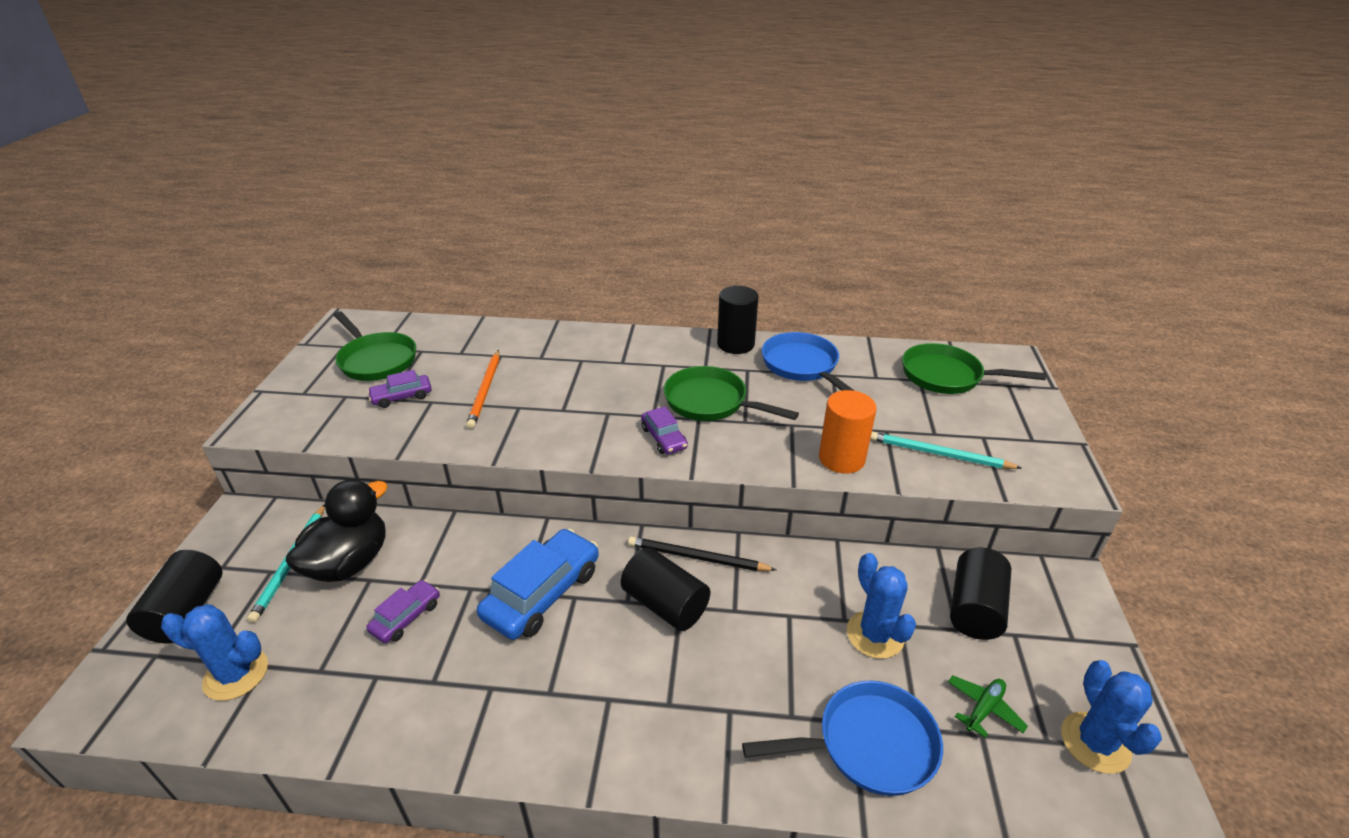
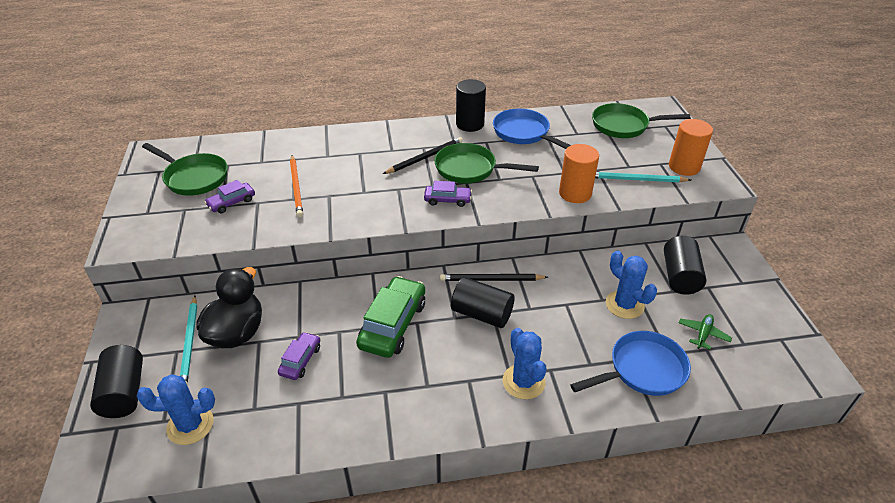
camera: 15 degrees left, 5 degrees up
blue car [477,528,599,640] -> green car [356,276,425,358]
purple car [641,406,688,454] -> purple car turned 45 degrees counterclockwise [424,181,472,207]
blue cactus [1061,660,1162,774] -> blue cactus moved to [503,328,547,399]
none -> black pencil [383,137,463,174]
none -> orange cylinder [669,119,713,176]

